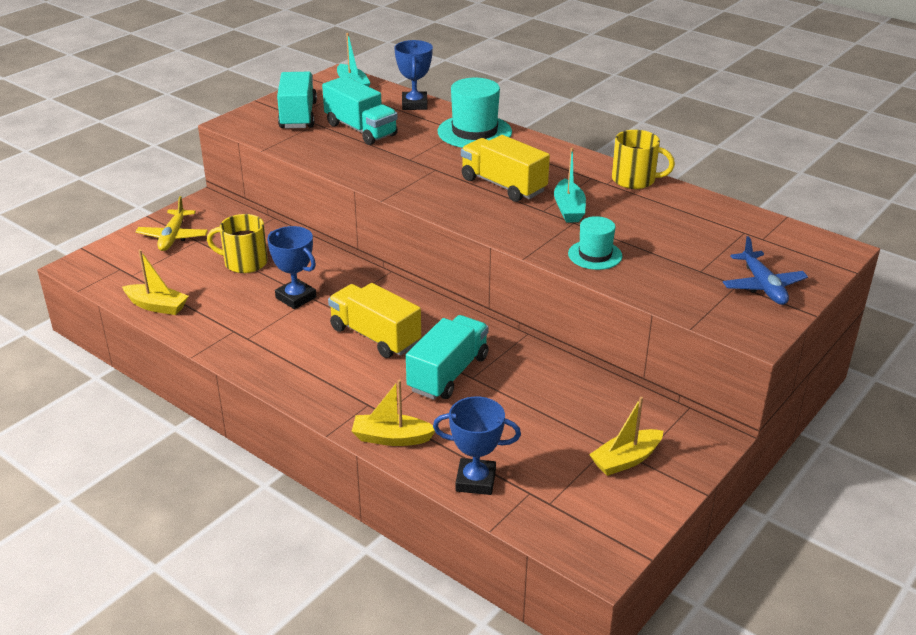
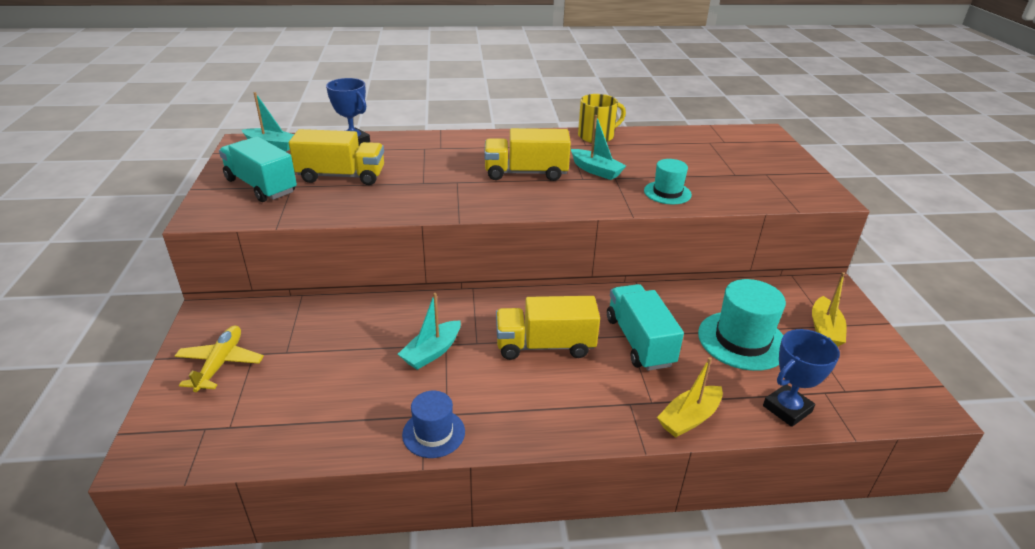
camera: 45 degrees left, 0 degrees up
yellow boat [122,250,189,315] -> none
yellow plane [136,196,208,251] -> yellow plane turned 135 degrees counterclockwise [175,326,264,392]
yellow mug [207,214,268,273] -> none
blue trophy [267,226,316,309] -> turquoise boat [398,293,461,370]
turquoise truck [322,76,398,145] -> yellow truck [289,129,384,185]
turquoise hat [438,78,512,148] -> turquoise hat moved to [698,279,786,371]
blue plane [723,236,808,305] -> none
none -> blue hat [402,391,465,458]

